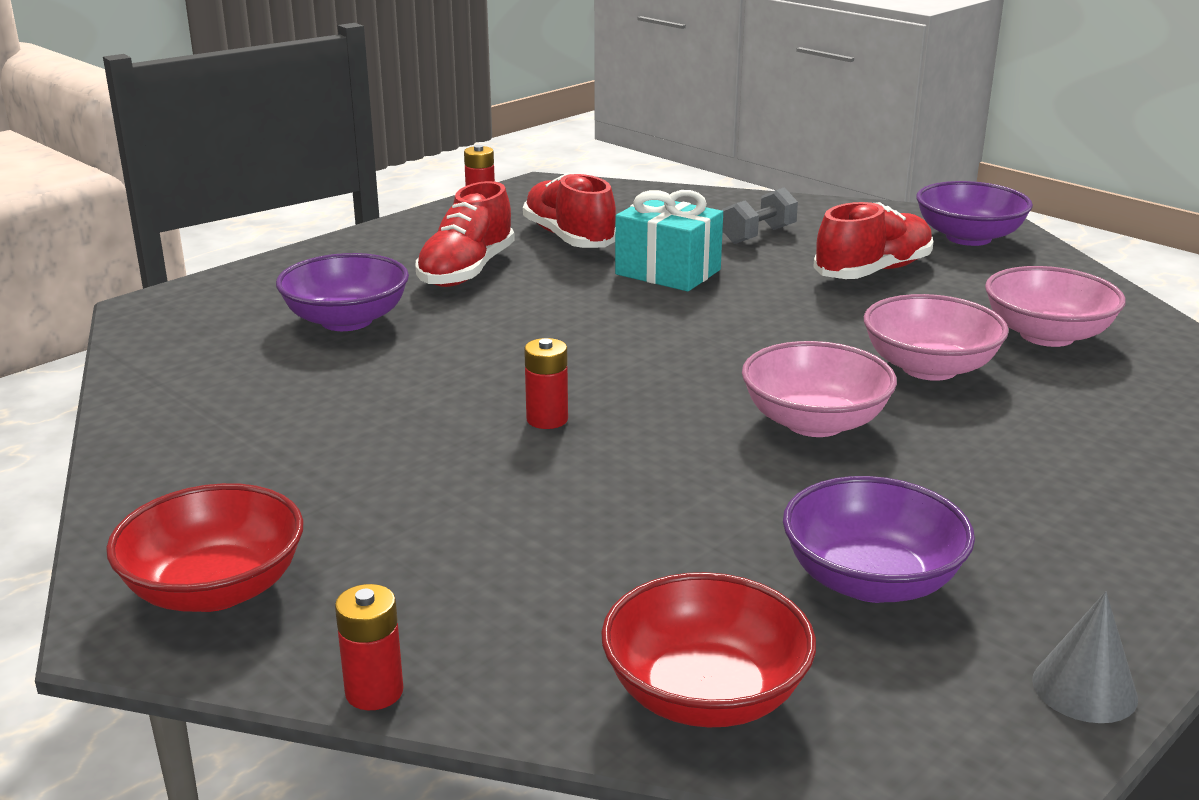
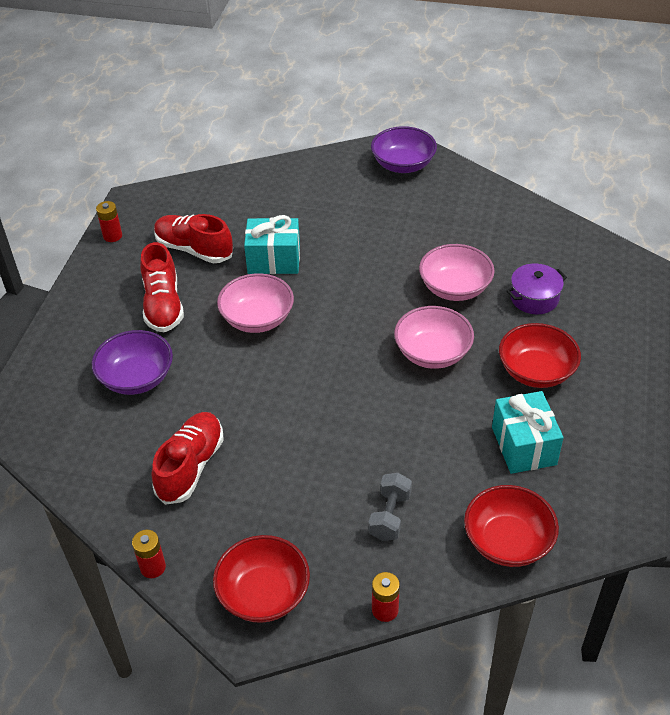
camera: 30 degrees left, 20 degrees up
red battery [524,338,568,429] -> red battery moved to [132,530,166,578]
grey dumbbell [722,187,798,244] -> grey dumbbell moved to [369,473,412,541]
purple bowl [783,476,975,603] -> turquoise gift [492,391,564,474]
red shoe [813,202,933,279] -> red shoe moved to [152,412,224,505]
pink bowl [985,266,1126,347] -> pink bowl moved to [217,273,294,333]
grey cone [1032,591,1138,723] -> none
none -> red bowl [499,323,581,388]
none -> purple pot [507,264,567,314]

